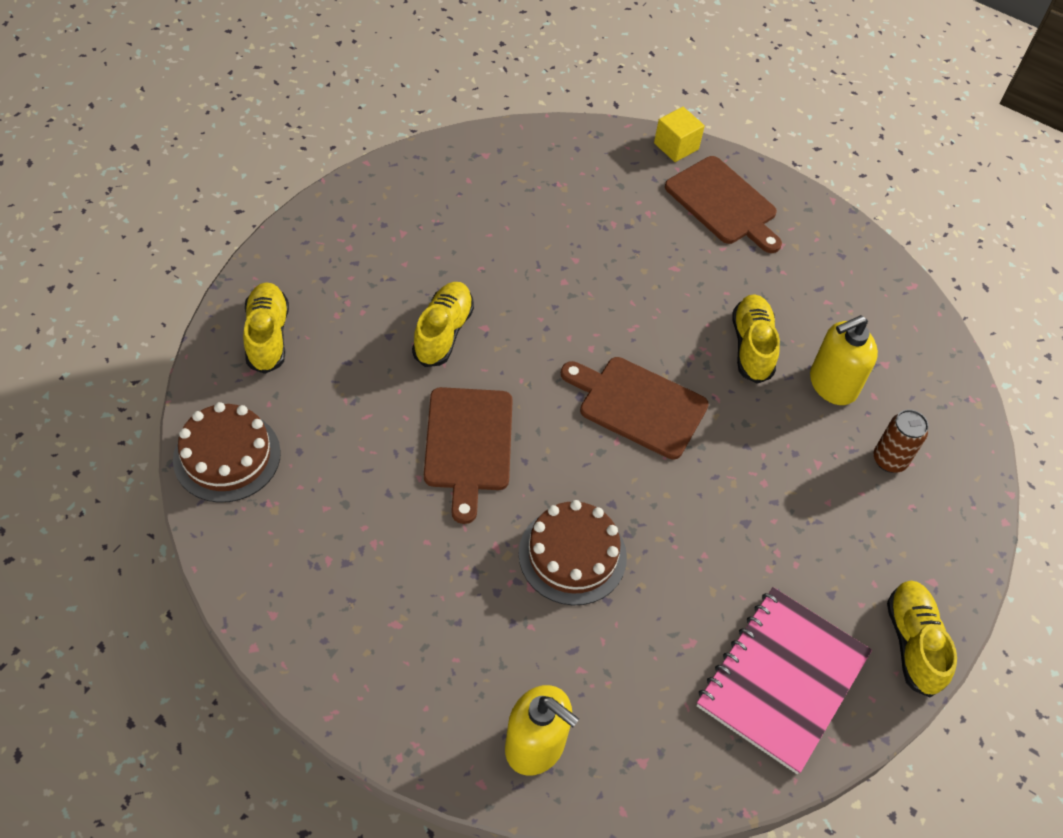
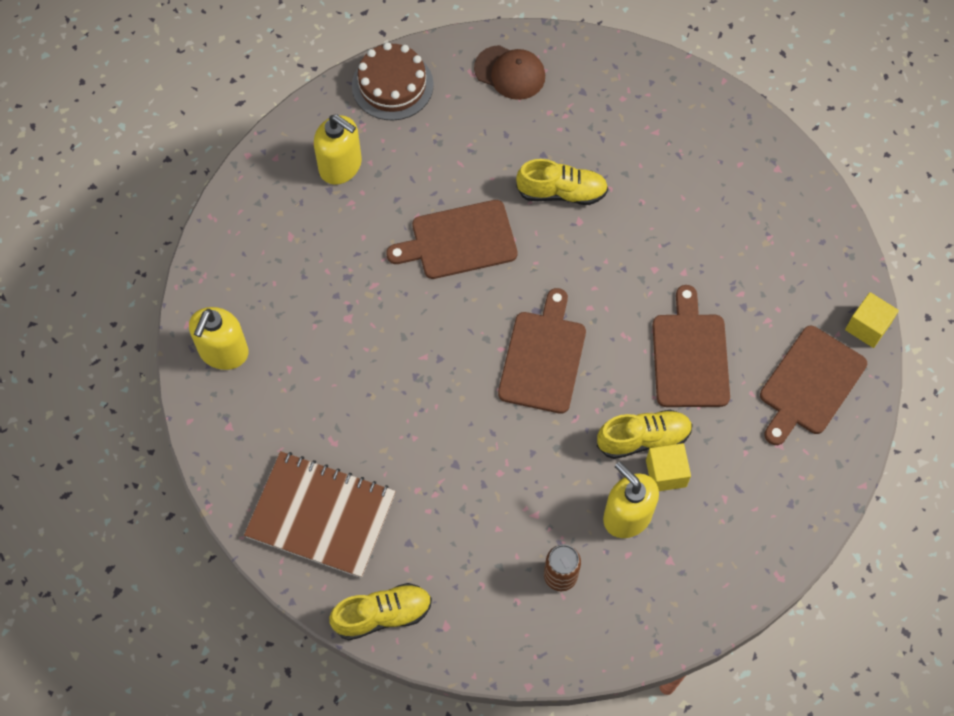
camera: 80 degrees right, 10 degrees up
yellow shoe [243,282,289,374] -> brown cap [474,45,545,100]
brown cake [519,500,627,605] -> none
pink notebook [697,587,872,774] -> brown notebook [244,451,396,578]
none -> yellow soap dispenser [314,114,362,185]
none -> yellow cube [646,443,691,491]
none -> brown cutting board [653,285,730,407]

